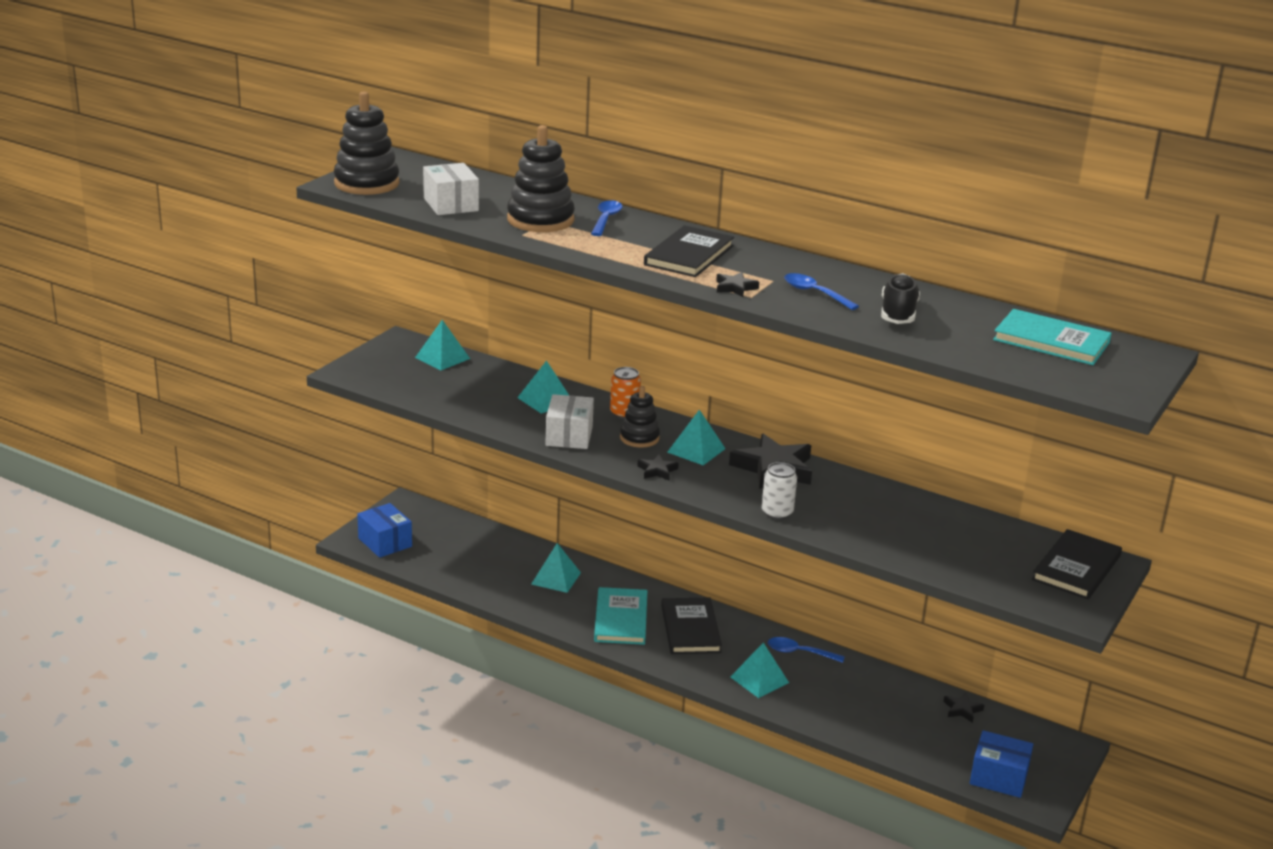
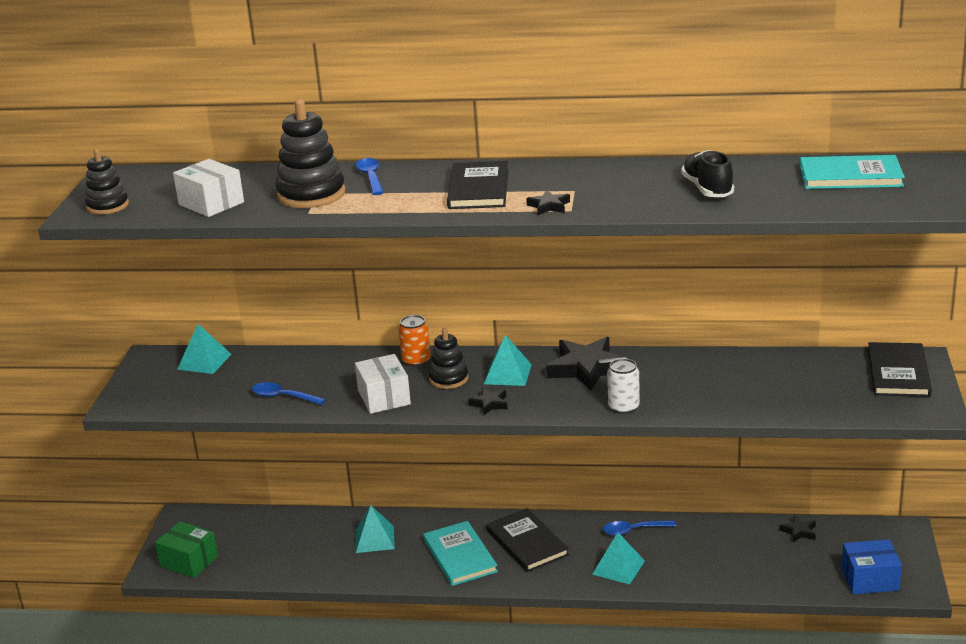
camera: 20 degrees left, 0 degrees up
black stacking toy [334,91,400,195] -> black stacking toy [85,149,129,215], size x0.61
blue box [357,503,412,558] -> green box [155,521,218,578]
turquoise pyramid [517,360,569,414] -> none
blue spoon [784,273,859,310] -> blue spoon moved to [252,382,326,405]

